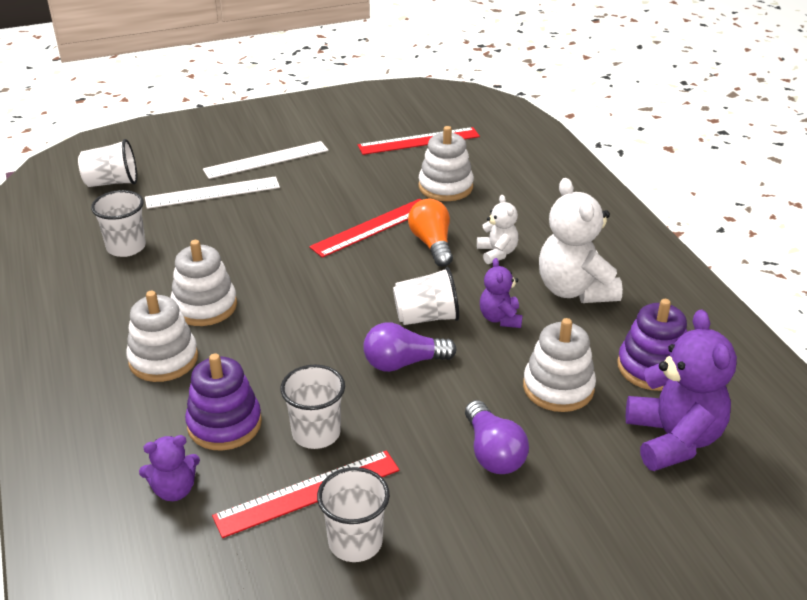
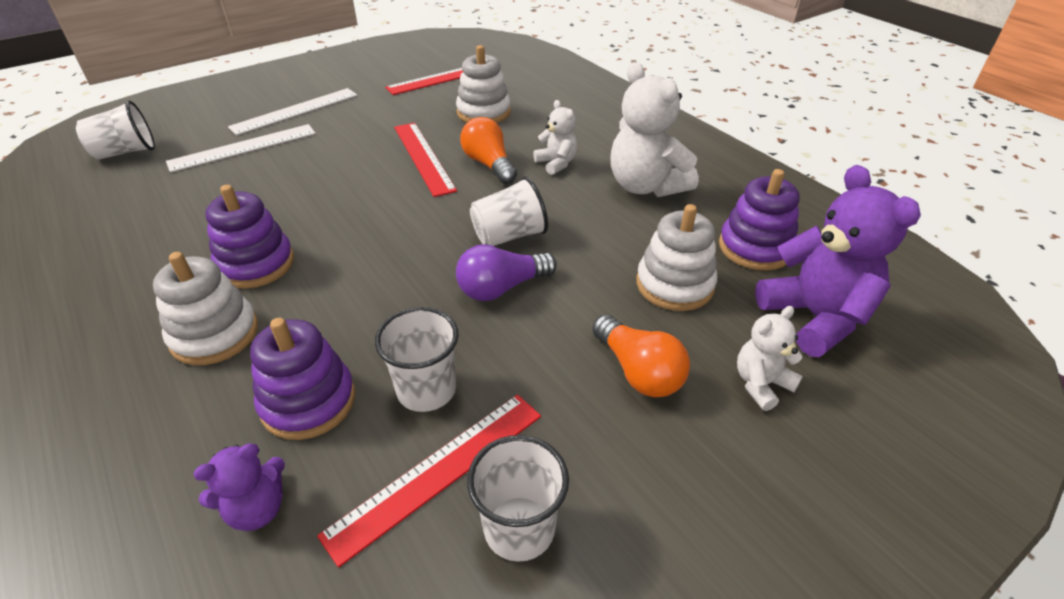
camera: 15 degrees left, 5 degrees up
white cup [91,190,146,257] -> none
white stacking toy [170,240,237,326] -> purple stacking toy [205,185,294,289]
red ruler [309,199,421,258] -> red ruler turned 60 degrees counterclockwise [394,123,457,197]
purple light bulb [465,400,529,474] -> orange light bulb [592,315,690,397]
purple teddy bear [480,258,523,328] -> none
none -> white teddy bear [737,306,803,411]

